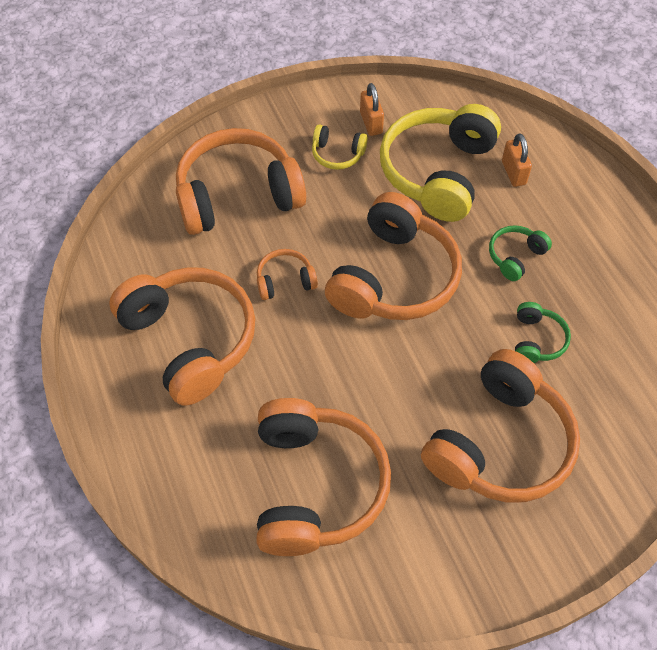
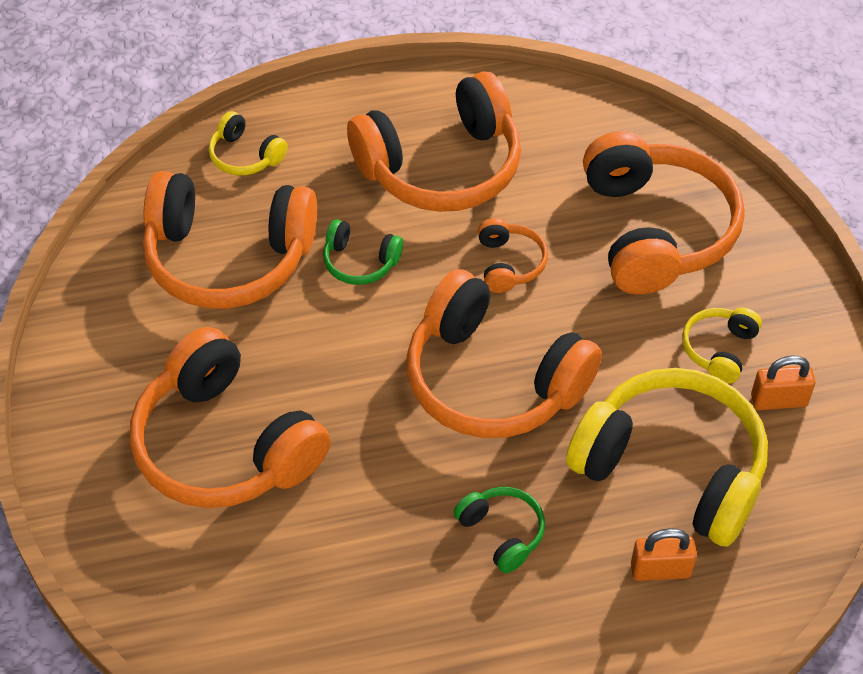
camera: 100 degrees right, 5 degrees down
green headphones [515,302,571,363] -> green headphones moved to [323,219,403,285]
none -> yellow headphones [209,111,287,175]

